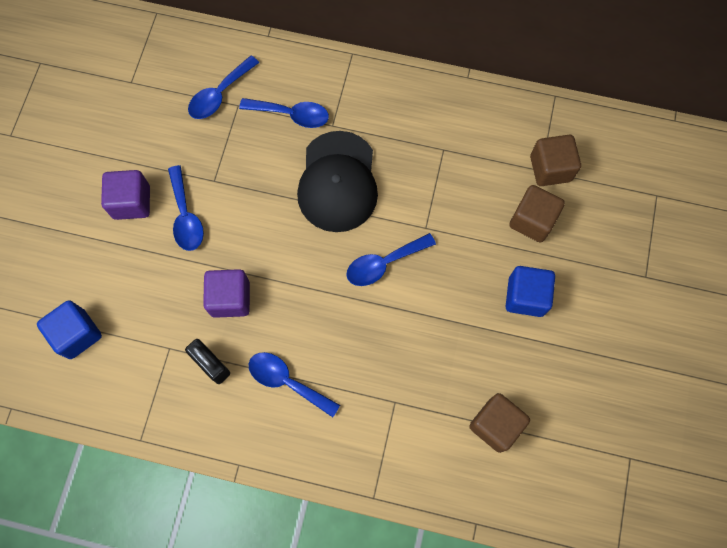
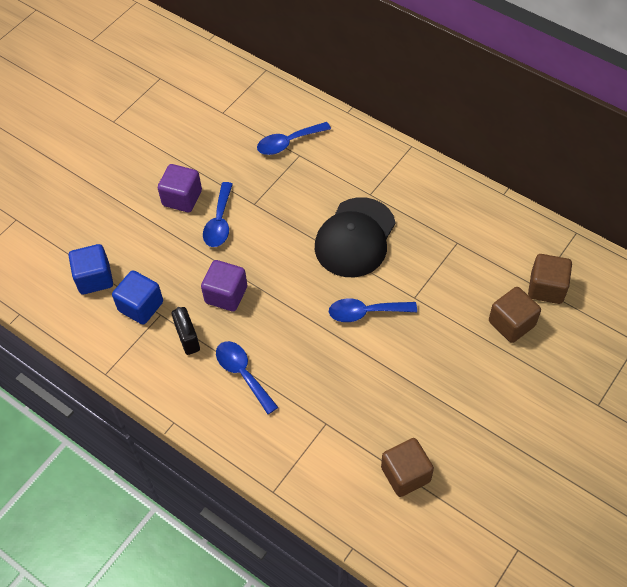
camera: 25 degrees right, 15 degrees down
blue spoon [239,98,329,128] -> none
blue cube [506,266,555,317] -> blue cube moved to [112,270,163,325]

